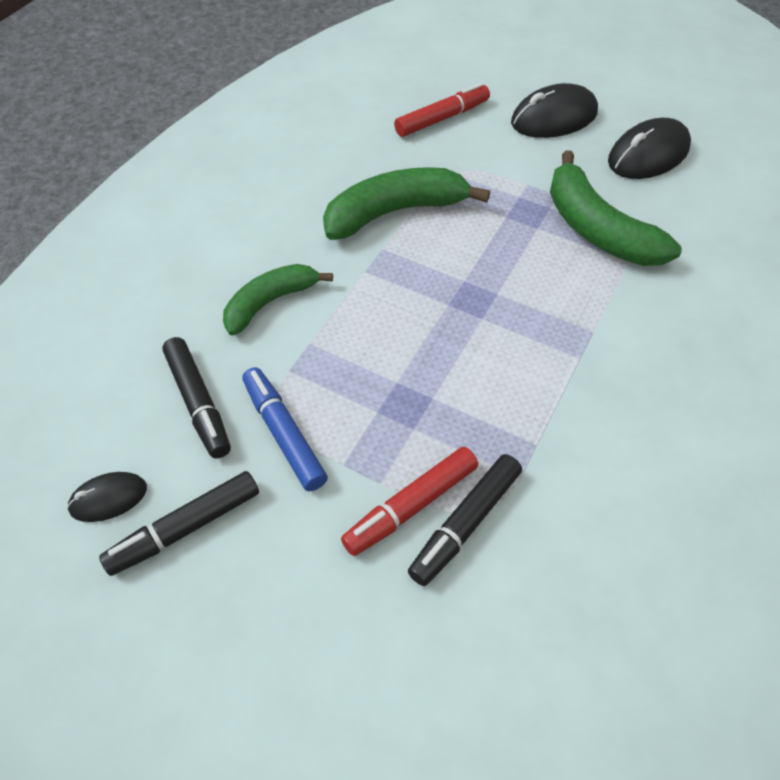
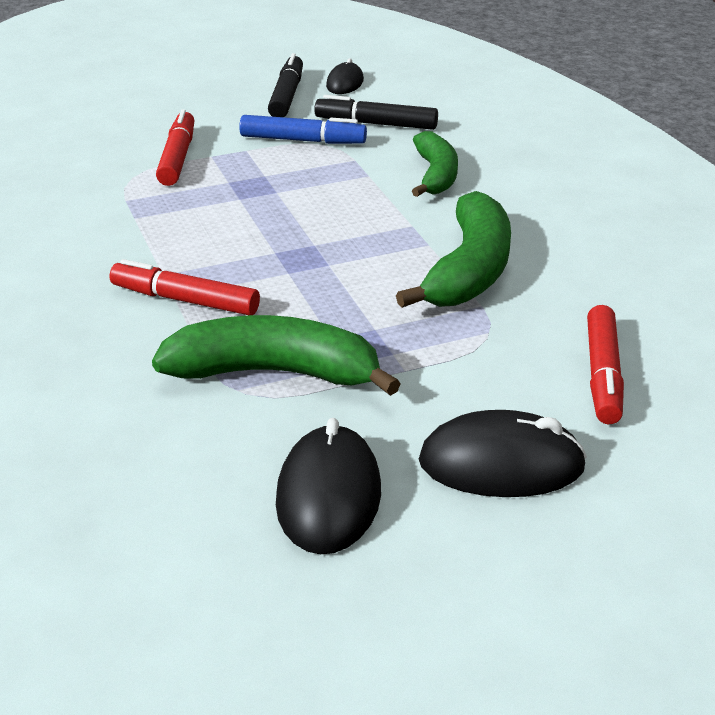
camera: 130 degrees right, 20 degrees down
black marker [408,454,522,586] -> none
black mouse [511,83,598,138] -> black mouse turned 75 degrees clockwise [419,410,587,497]
none -> red marker [110,259,260,315]

